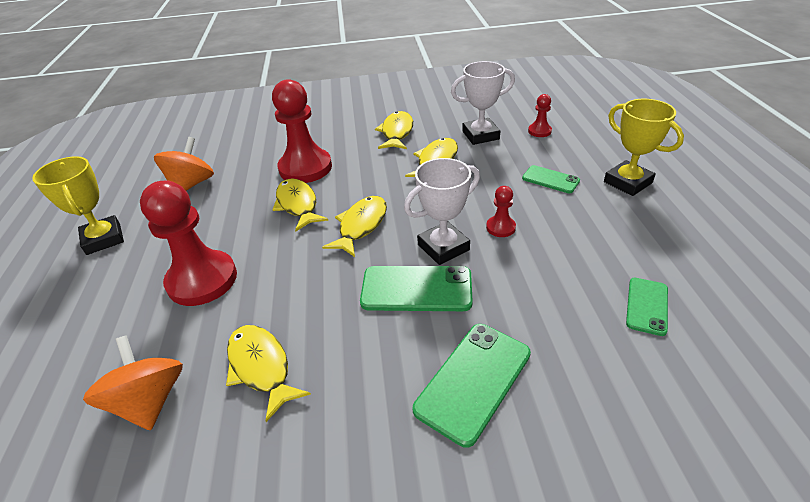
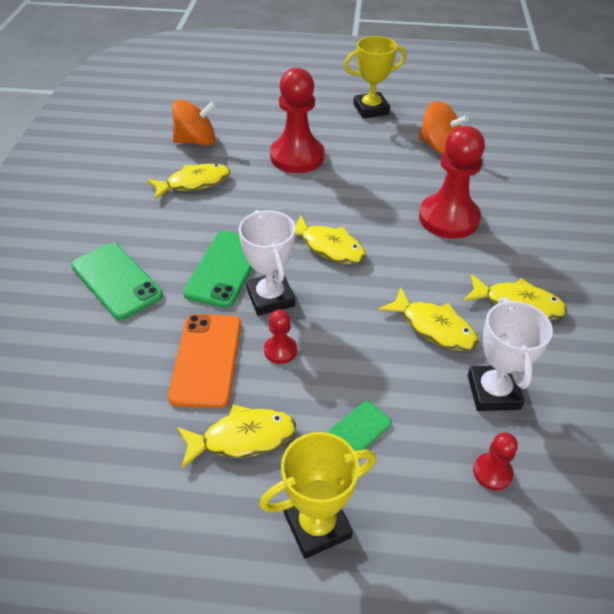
camera: 100 degrees right, 5 degrees up
yellow fish [272,179,329,232] -> yellow fish moved to [177,405,296,469]
green phone [626,278,668,336] -> none
none -> orange phone [168,314,241,408]

